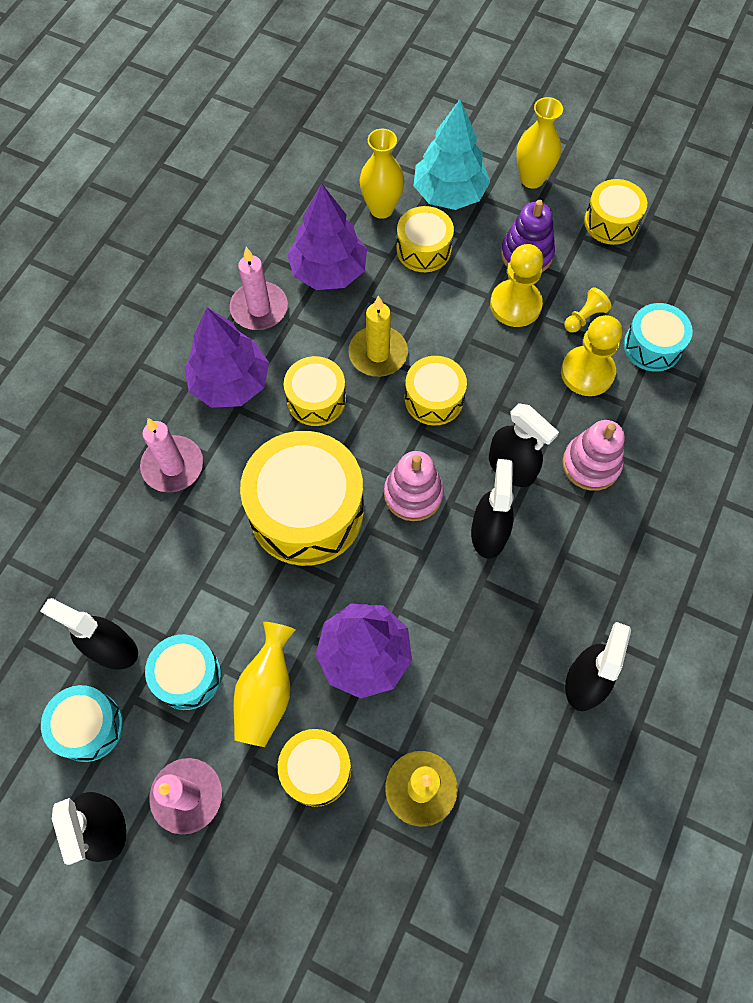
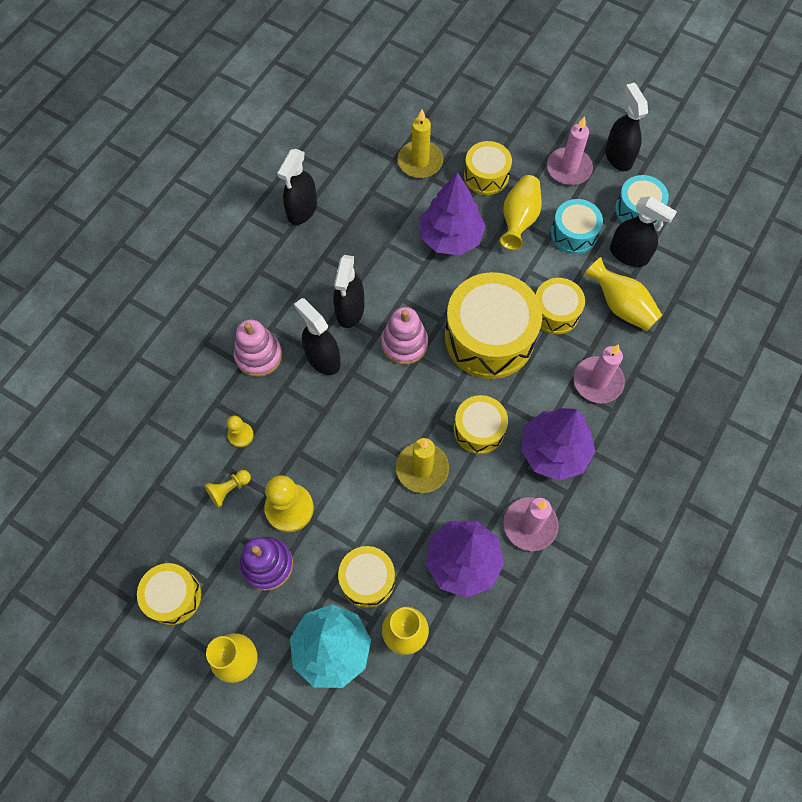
camera: 175 degrees left, 0 degrees up
yellow drum [405,356,467,425] -> yellow drum moved to [536,278,585,334]
yellow pawn [561,315,623,396] -> yellow pawn [227,416,254,447], size x0.54
turquoise drum [624,303,693,372] -> none
none -> yellow vase [584,257,662,331]

